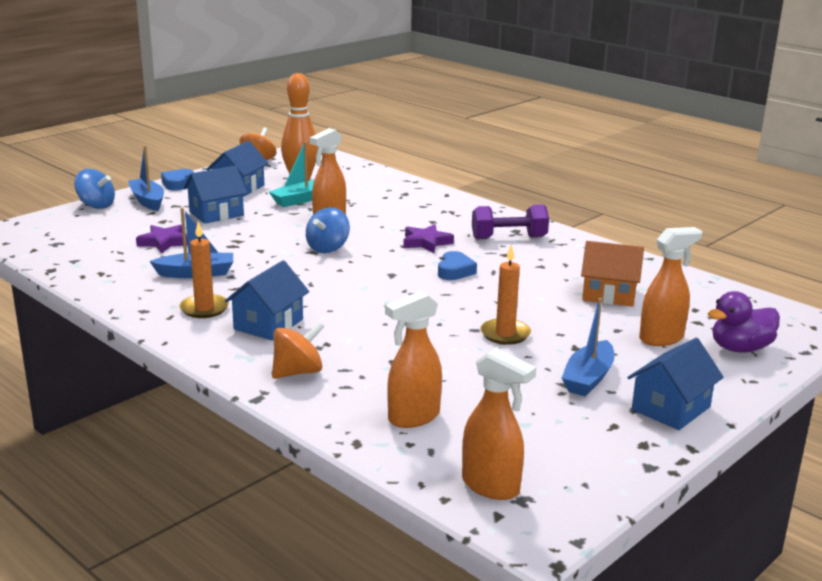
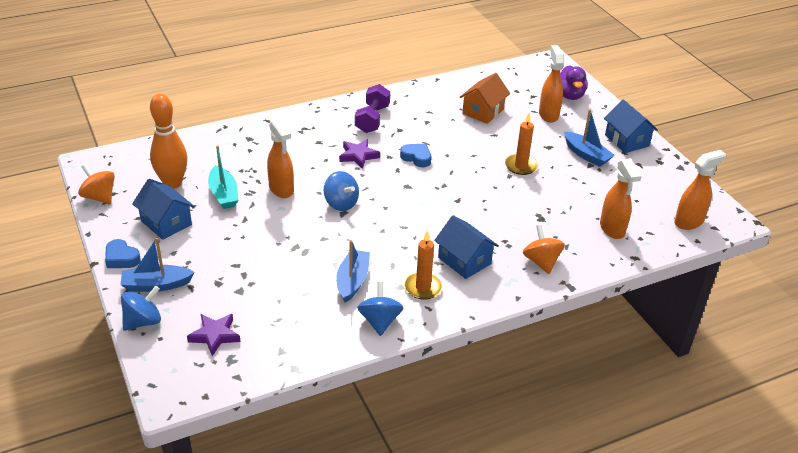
camera: 70 degrees left, 15 degrees up
purple star [136,225,188,253] -> purple star moved to [187,314,240,356]
blue house [183,166,247,224] -> none
none -> blue spinning top [357,282,403,336]

